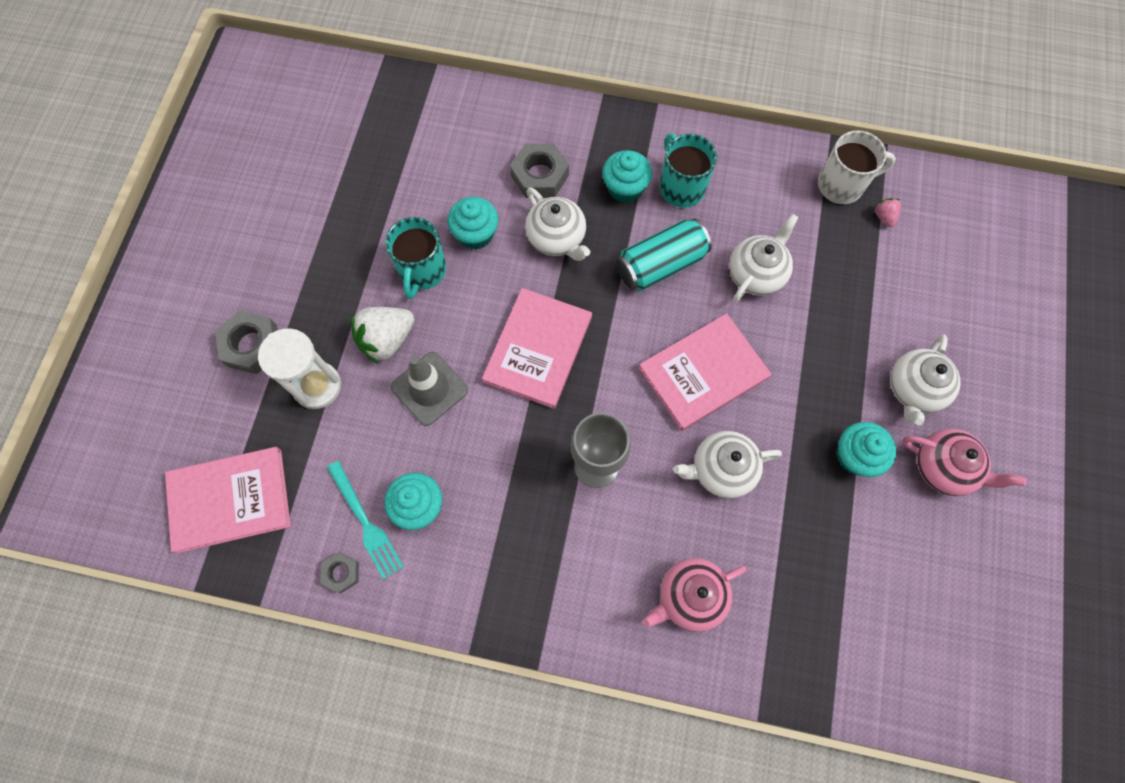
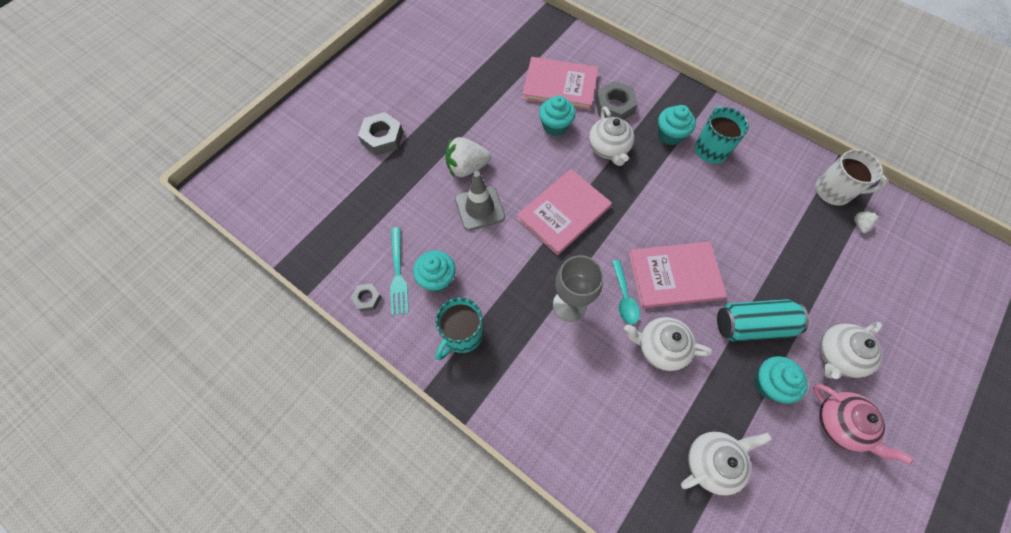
camera: 25 degrees right, 5 degrees down
pink book [165,447,291,553] -> pink book moved to [522,57,598,110]
white hourglass [258,328,342,409] -> none
turquoise mug [385,217,446,299] -> turquoise mug moved to [435,297,483,360]
turquoise can [616,218,712,291] -> turquoise can moved to [717,299,809,341]
pink teapot [643,558,746,632] -> none
white teapot [729,214,799,302] -> white teapot moved to [681,432,772,496]
pink strawberry [874,198,901,227] -> white strawberry [854,211,878,233]
none -> turquoise spoon [612,260,640,324]

